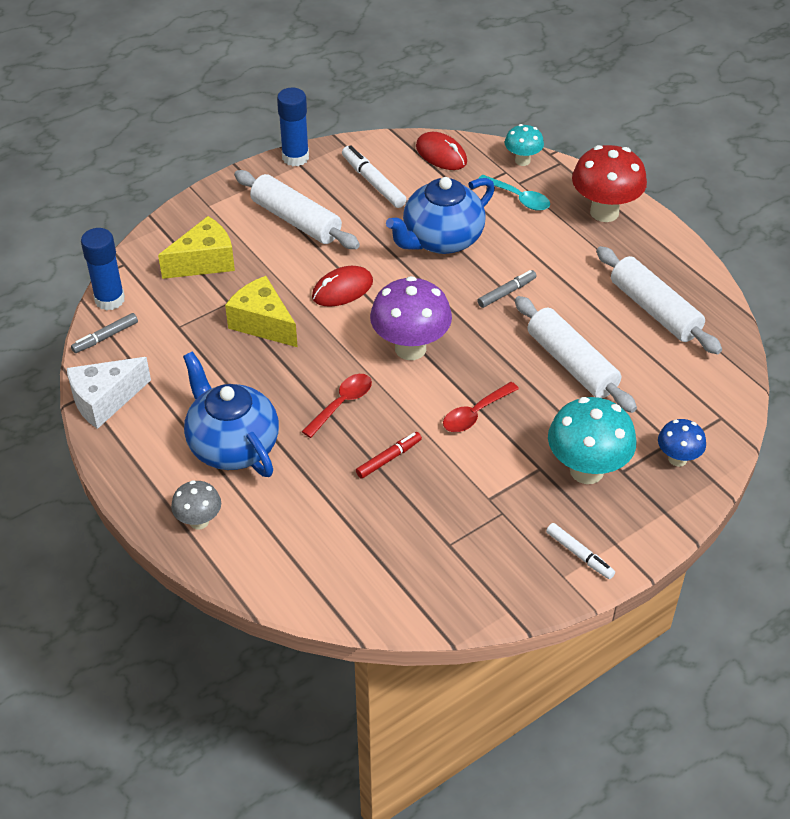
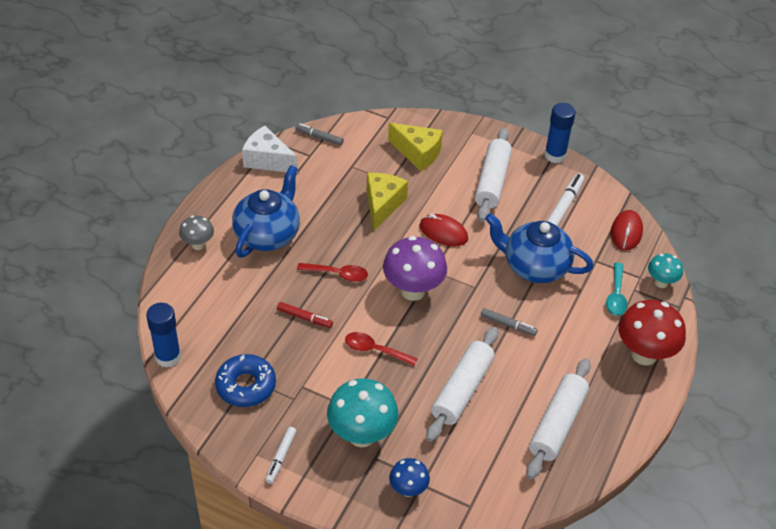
camera: 60 degrees right, 0 degrees up
blue glue stick [81,228,125,311] -> blue glue stick moved to [146,303,181,368]
none -> blue donut [215,354,276,407]

